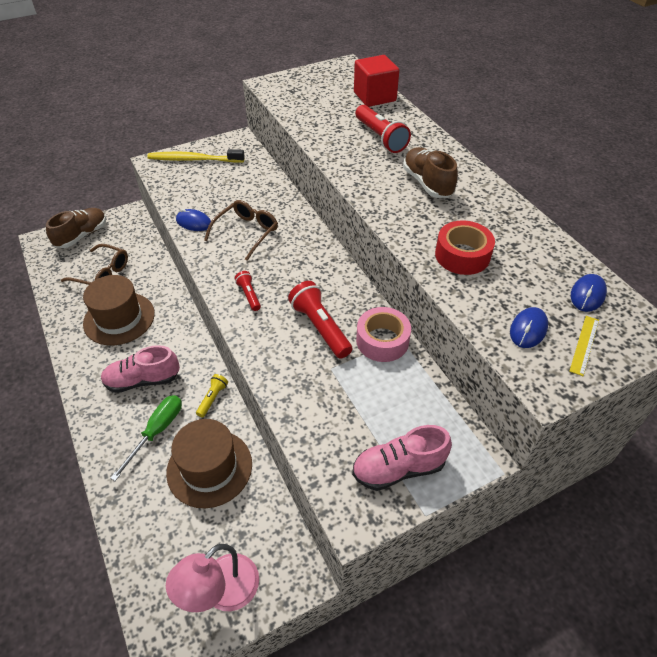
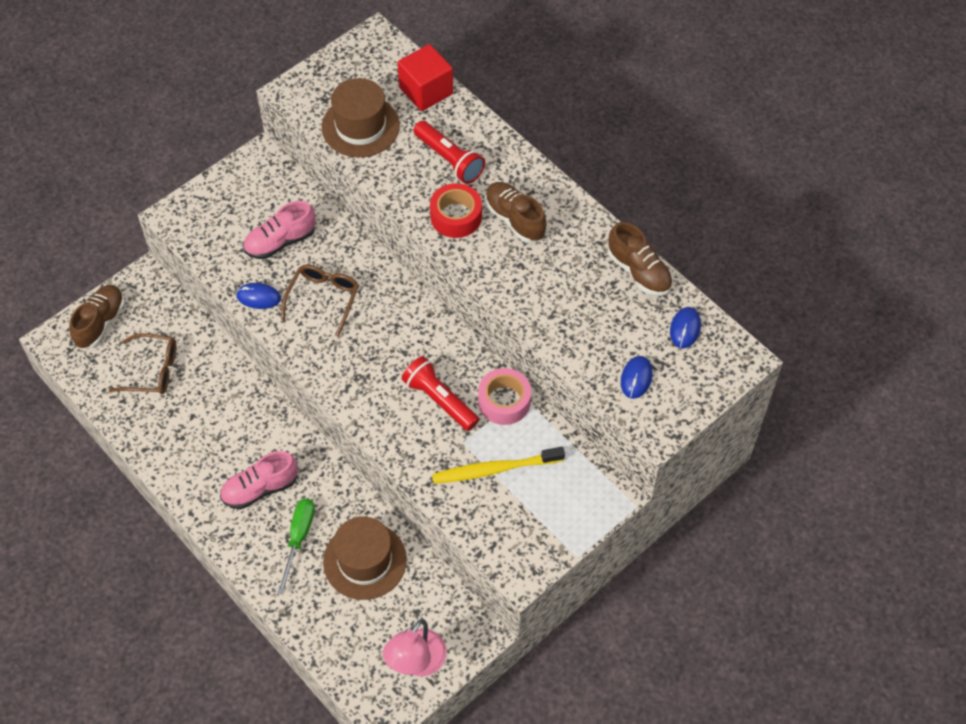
camera: 15 degrees left, 10 degrees up
brown hat [83,275,155,345] -> brown hat moved to [322,78,400,157]
yellow toothbrush [147,149,245,163] -> yellow toothbrush moved to [432,447,565,484]
yellow flashlight [196,374,228,418] -> none
red flashlight [235,271,261,311] -> none
pink shoe [352,425,452,491] -> pink shoe moved to [243,201,316,259]
red tape [435,220,495,275] -> red tape moved to [430,183,482,238]
yellow ruler [569,316,599,376] -> none
none -> brown shoe [608,222,673,296]

